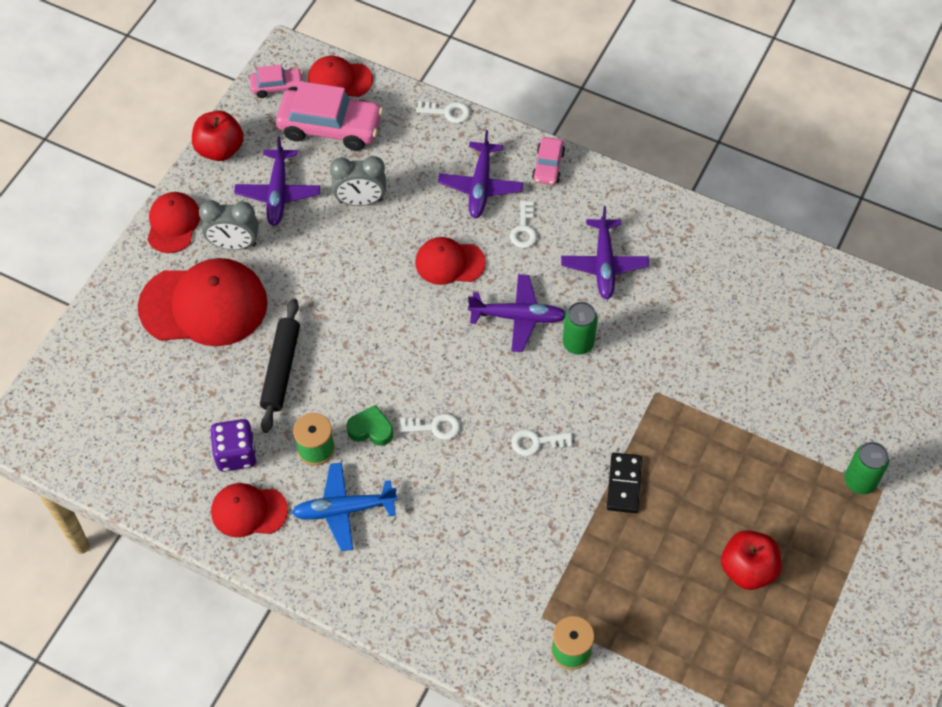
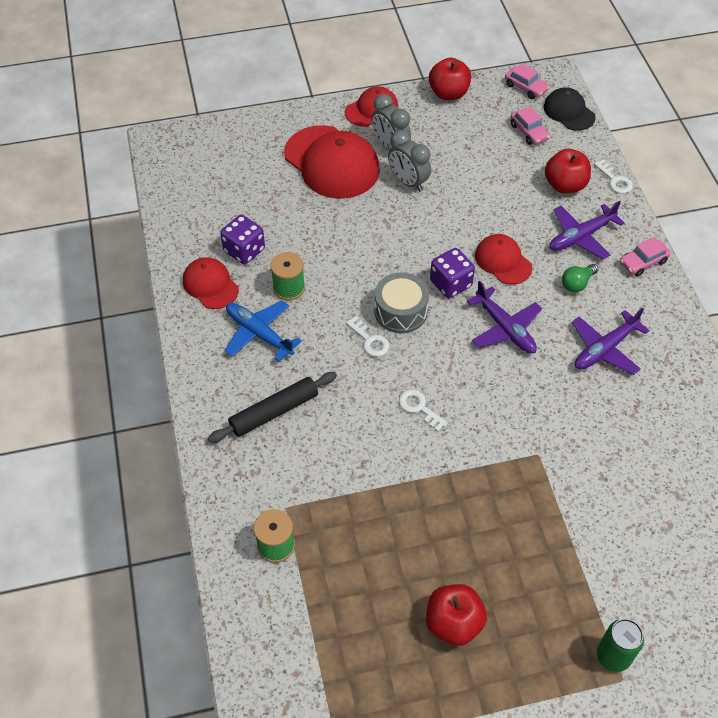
camera: 50 degrees right, 5 degrees down
purple plane [234,136,320,226] -> none
black rolling pin [260,298,300,433] -> black rolling pin moved to [208,372,337,443]
pink car [276,81,383,151] -> pink car [510,106,550,145], size x0.52
red cap [308,56,373,97] -> black cap [544,87,596,131]
grey clock [330,156,386,206] -> grey clock moved to [388,130,431,192]
green heart [347,405,393,446] -> none
white key [510,200,537,248] -> green light bulb [562,264,598,292]
green can [563,302,598,355] -> none
black domino [607,453,642,513] -> none
none -> grey drum [374,272,429,333]
none -> purple dice [430,248,475,298]
none -> red apple [545,149,591,194]

